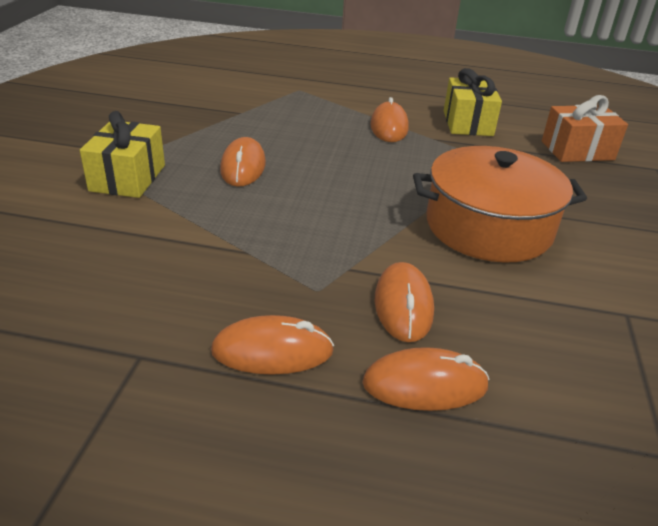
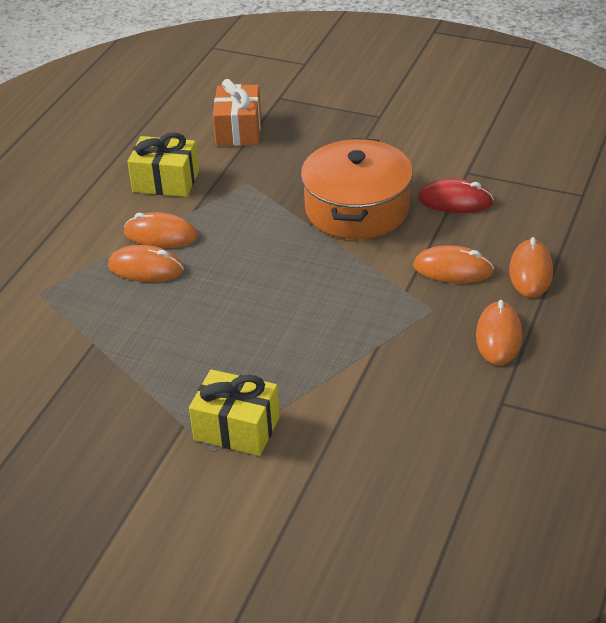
camera: 75 degrees left, 5 degrees up
orange mouse [220,137,266,187] -> orange mouse moved to [108,245,184,282]
none -> red mouse [418,178,494,213]

